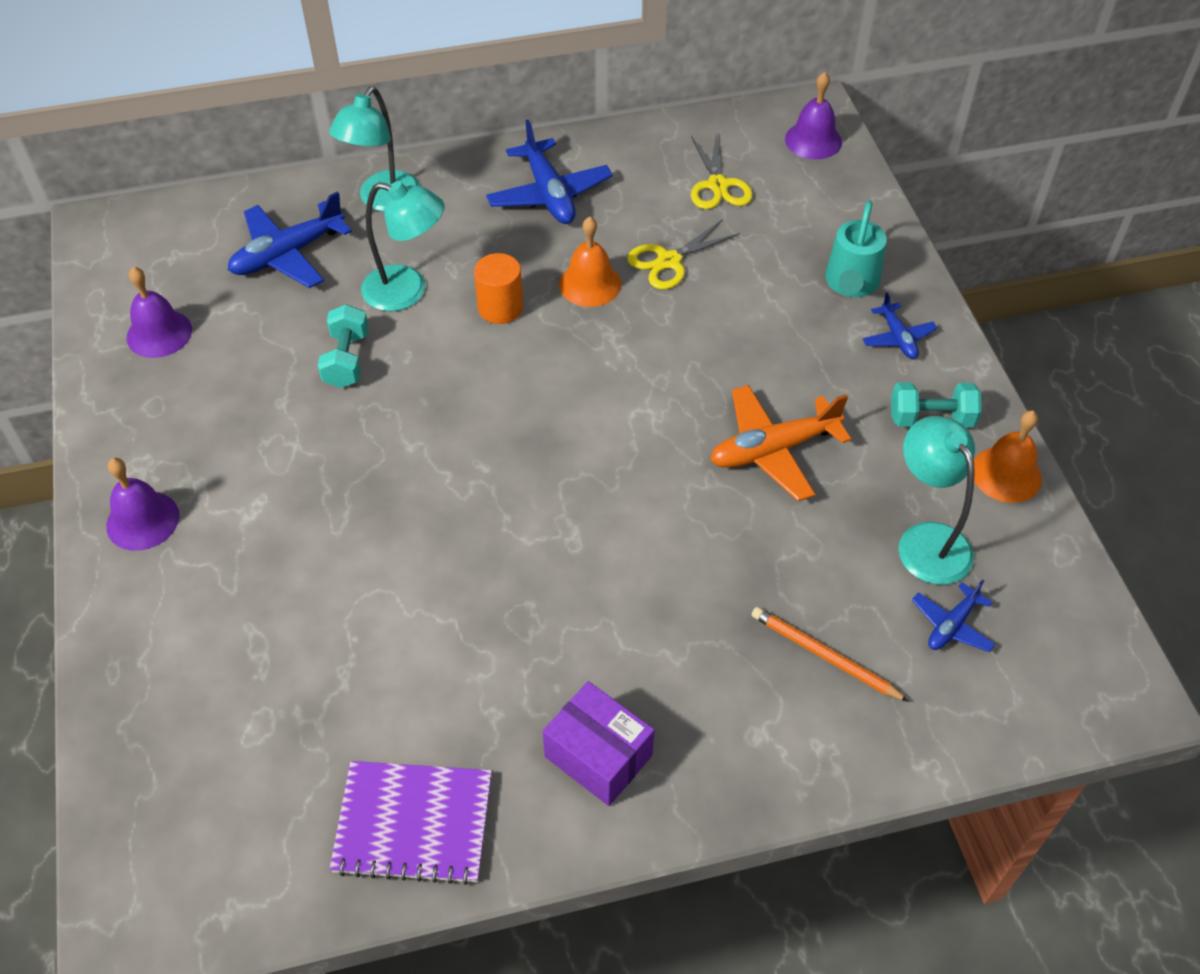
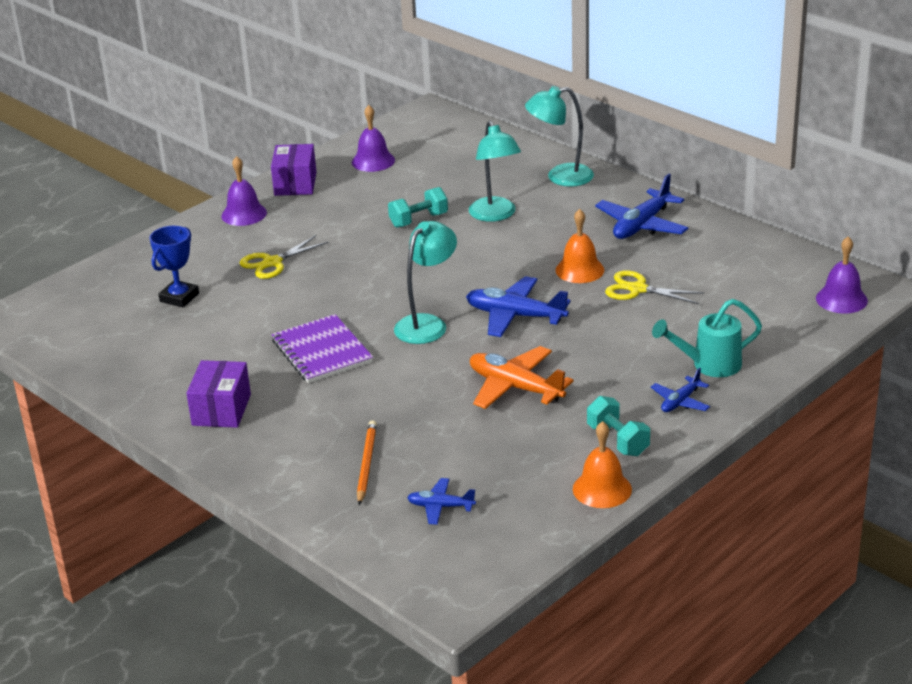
camera: 60 degrees right, 20 degrees down
blue plane [228,191,352,288] -> blue plane moved to [466,276,570,337]
purple notebook [329,761,492,885] -> purple notebook moved to [272,314,373,383]
orange cylinder [474,253,523,324] -> none
yellow scissors [691,133,753,209] -> yellow scissors moved to [240,235,329,279]
turquoise lamp [898,416,975,585] -> turquoise lamp moved to [394,221,457,344]
none -> blue trophy [150,226,199,307]
none -> purple box [271,144,316,196]

